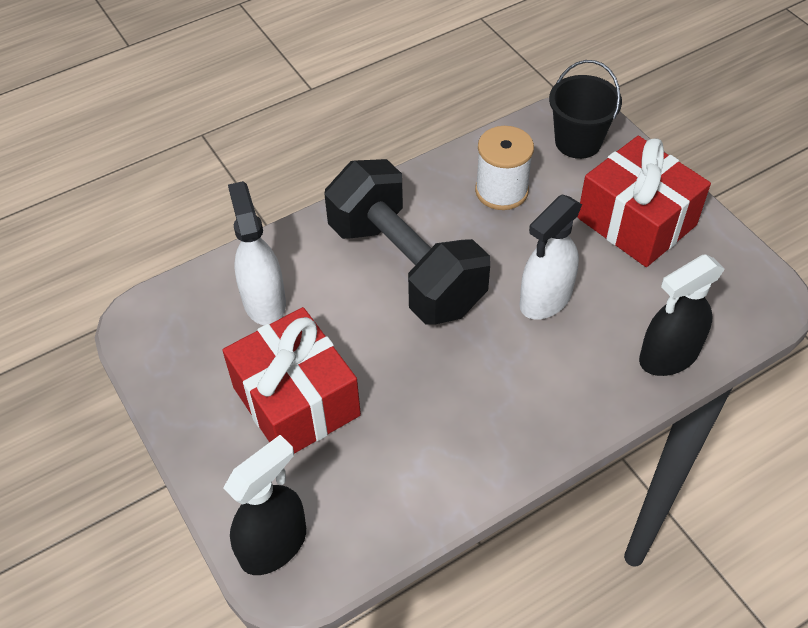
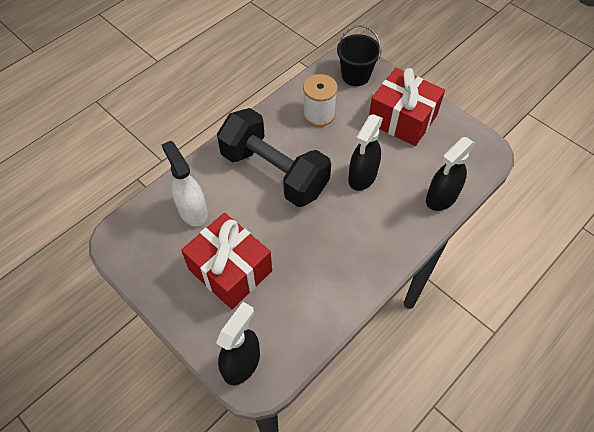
camera: 15 degrees left, 5 degrees up
white spray bottle [520,195,582,320] -> black spray bottle [348,115,383,191]

